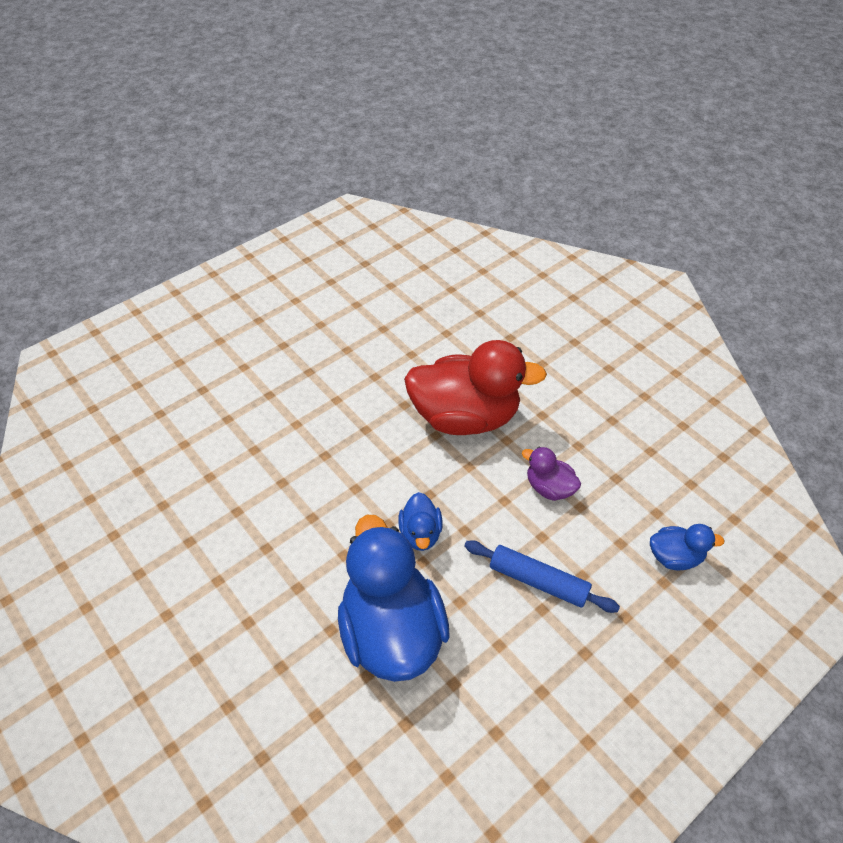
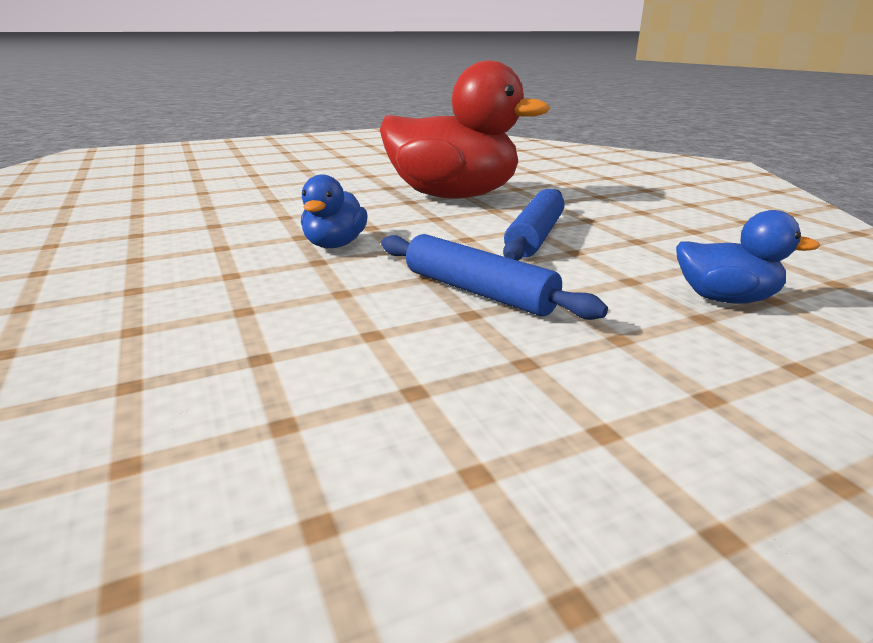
camera: 15 degrees right, 25 degrees down
blue duck [338,515,450,682] -> none
purple duck [522,447,581,501] -> blue rolling pin [503,189,565,260]

